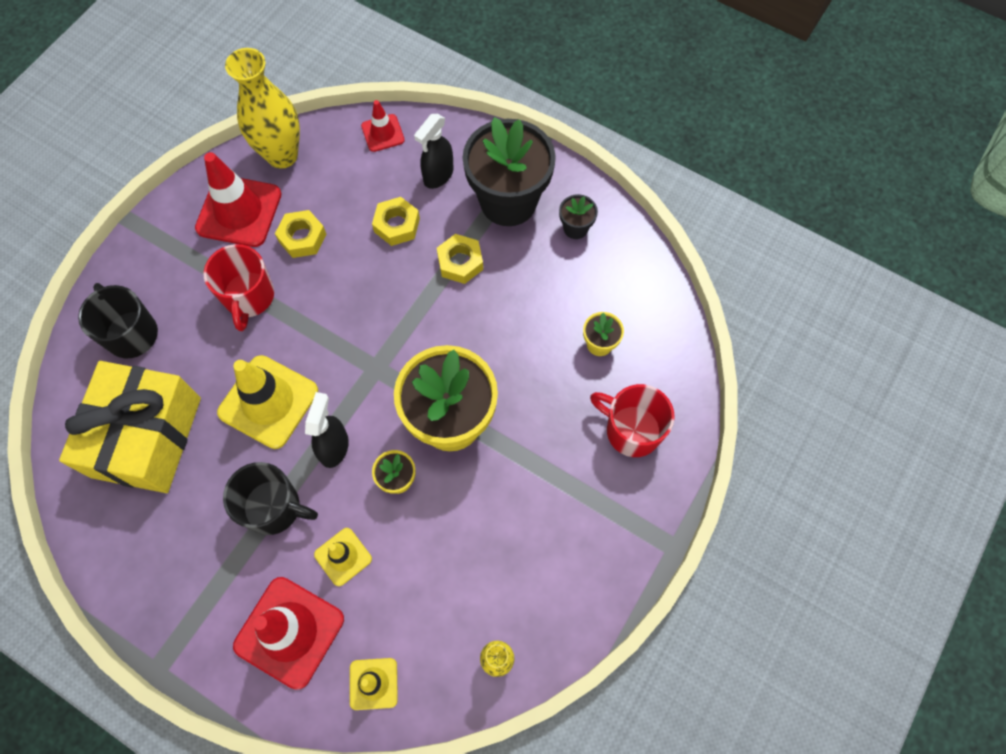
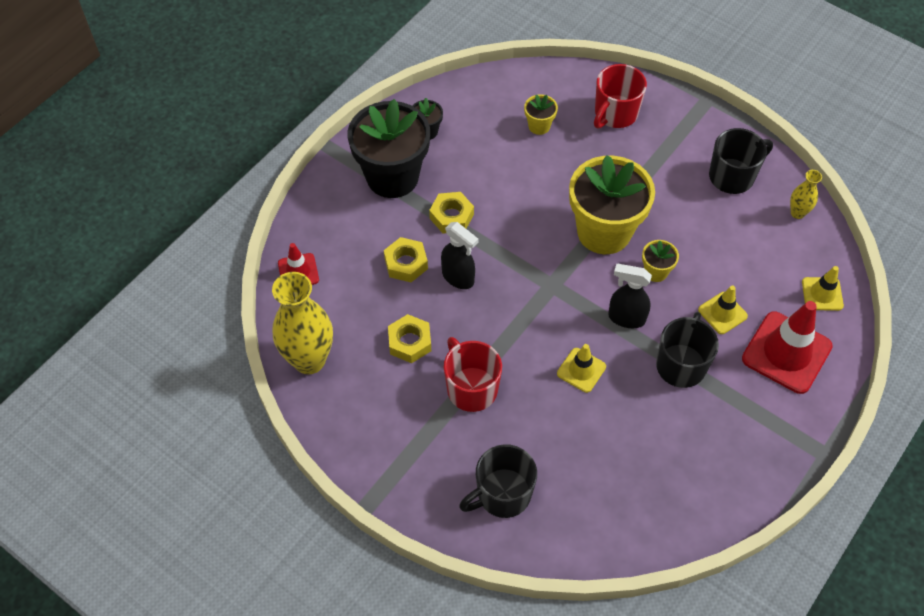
camera: 85 degrees left, 10 degrees down
yellow gift [59,361,201,493] -> none
red traffic cone [195,152,282,247] -> none
red mug [203,244,274,331] -> red mug turned 120 degrees counterclockwise [444,337,502,412]
yellow traffic cone [217,355,318,449] -> yellow traffic cone [557,344,606,393], size x0.54
black spray bottle [414,114,454,189] -> black spray bottle moved to [441,222,479,289]
none -> black mug [709,128,773,194]

